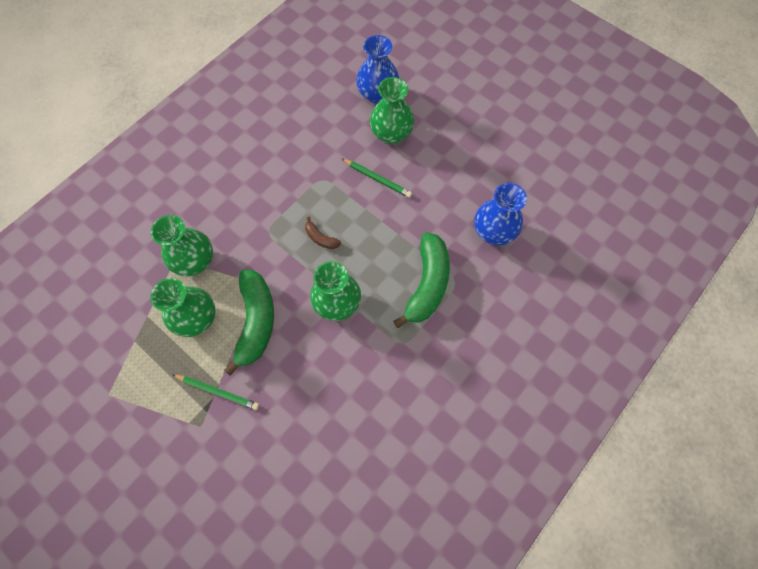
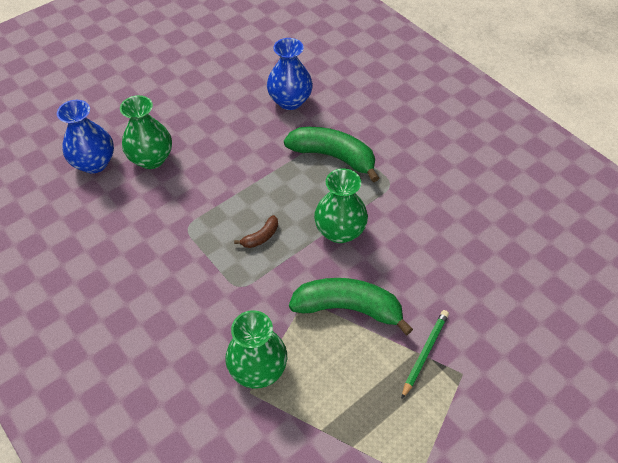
camera: 80 degrees left, 15 degrees down
green vase [150,278,216,337] -> none
green pencil [342,159,412,198] -> none

